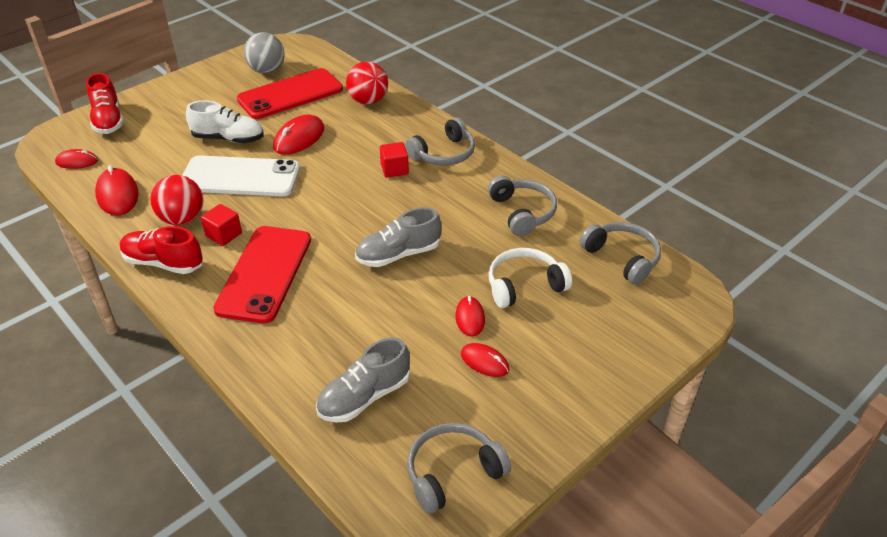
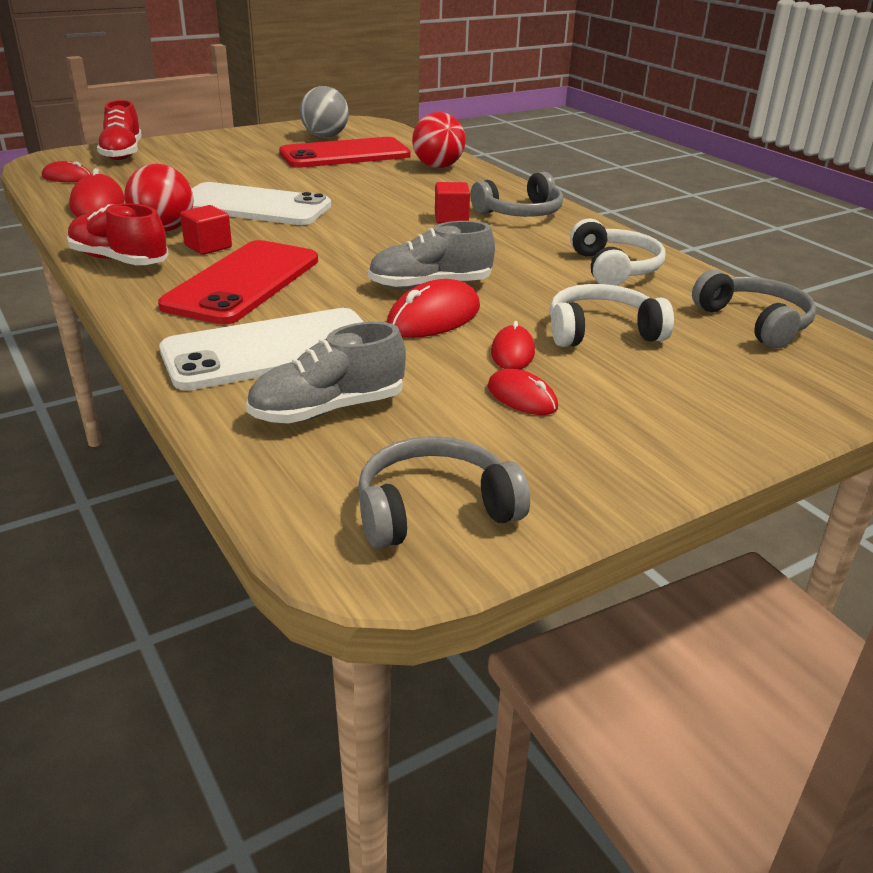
camera: 10 degrees right, 10 degrees down
white shoe [186,100,264,143] -> none
red mouse [273,115,324,155] -> red mouse moved to [387,279,480,338]
grey headphones [488,176,557,236] -> white headphones [570,218,666,286]
none -> white phone [159,308,364,391]

